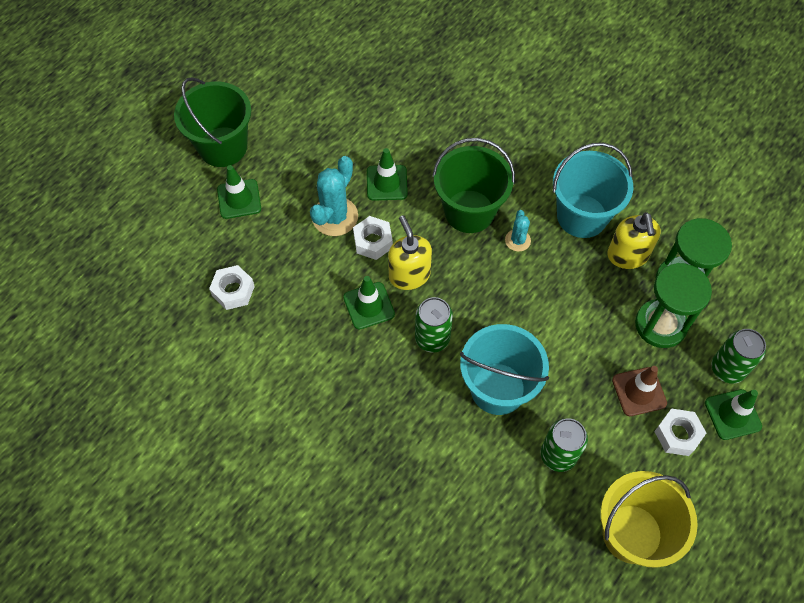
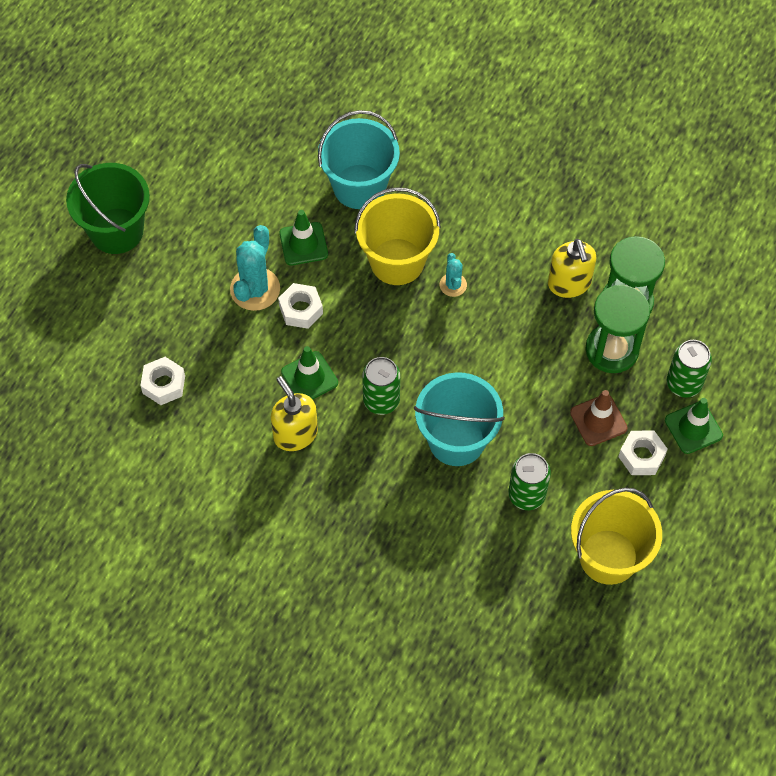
camera: 10 degrees left, 0 degrees up
green traffic cone [217,165,261,219] -> none
yellow soap dispenser [388,215,432,290] -> yellow soap dispenser moved to [271,376,318,451]
green bucket [432,138,515,233] -> yellow bucket [354,187,441,285]
turquoise bucket [553,143,633,238] -> turquoise bucket moved to [318,110,400,209]

